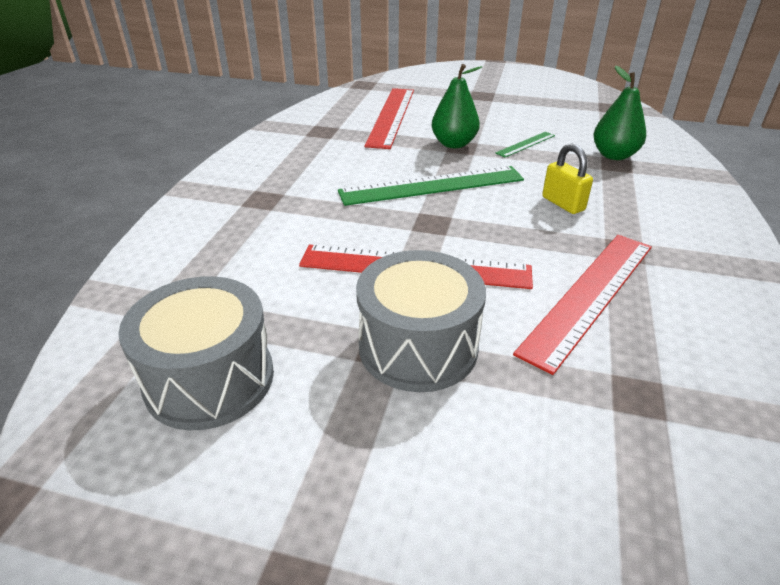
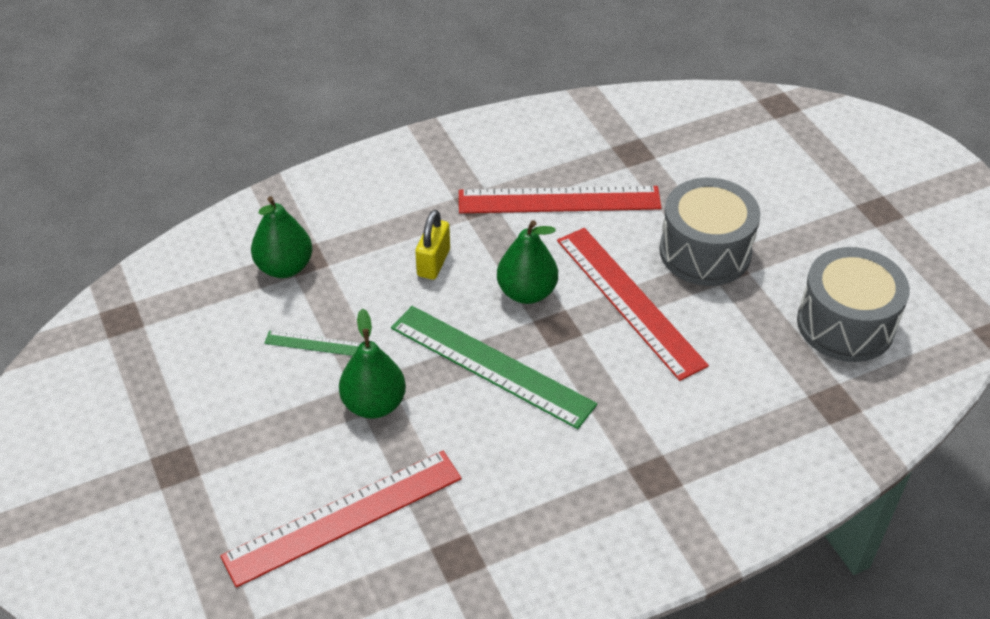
camera: 130 degrees left, 10 degrees up
none -> green pear [497,220,558,304]

